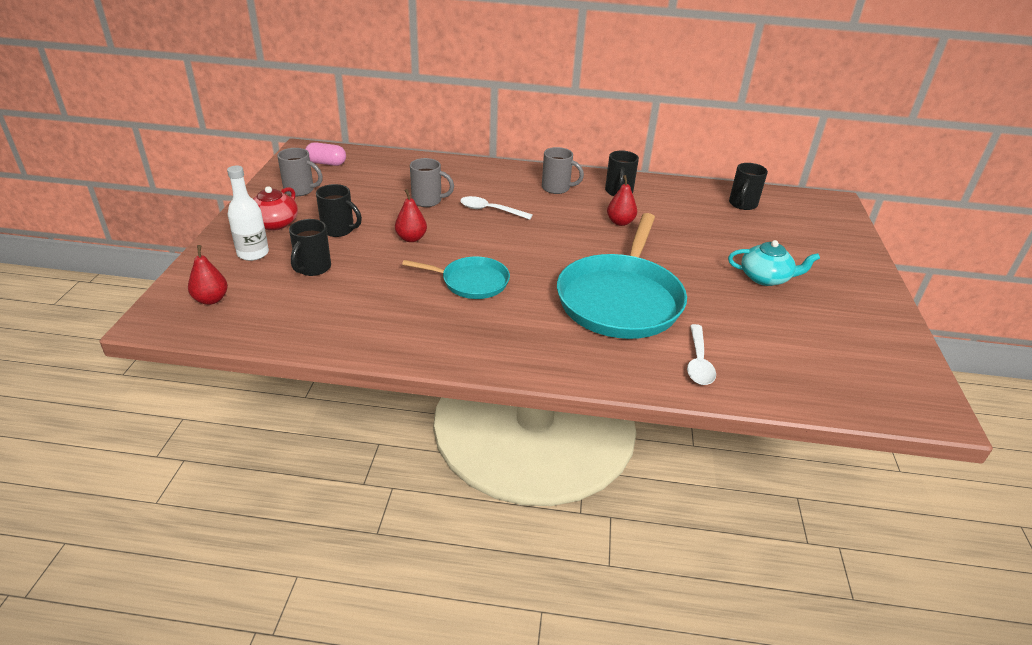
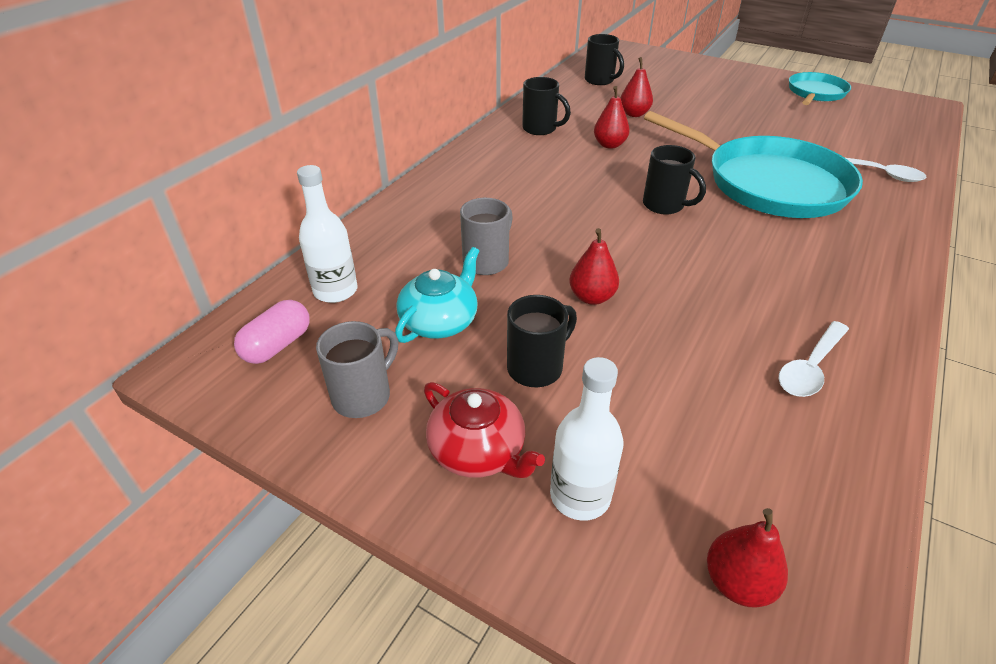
camera: 65 degrees left, 5 degrees up
black mug [289,219,331,276] -> black mug moved to [643,145,706,215]
turquoise pan [402,256,510,299] -> turquoise pan moved to [789,72,851,105]
white spoon [460,196,533,220] -> white spoon moved to [778,321,849,397]
grey mug [542,147,584,194] -> none
turquoise teapot [728,240,820,286] -> turquoise teapot moved to [395,247,479,343]
none -> white bottle [297,165,358,303]
none -> red pear [621,57,653,117]

